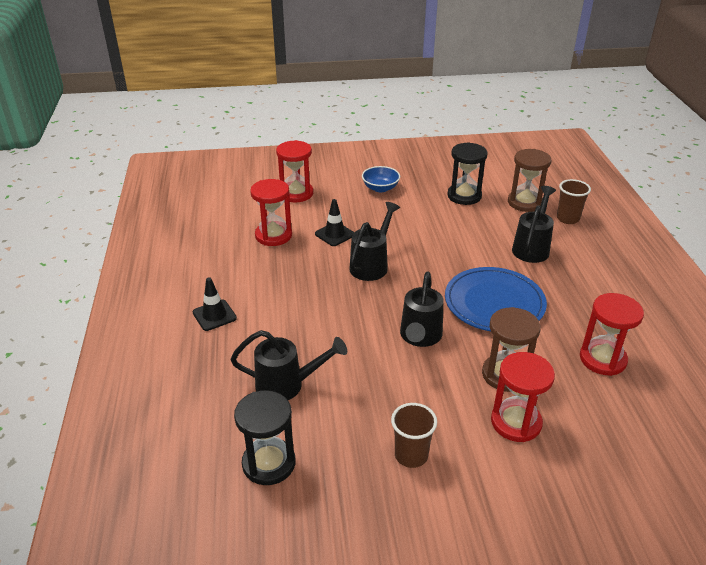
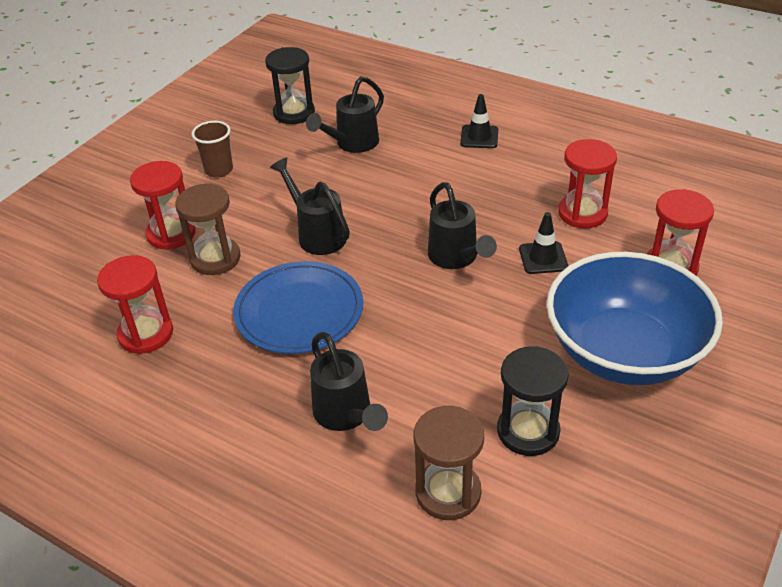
camera: 130 degrees right, 5 degrees up
blue bowl [362,166,400,192] -> blue bowl [546,252,723,385], size x2.49
brown cup [557,179,591,224] -> none

